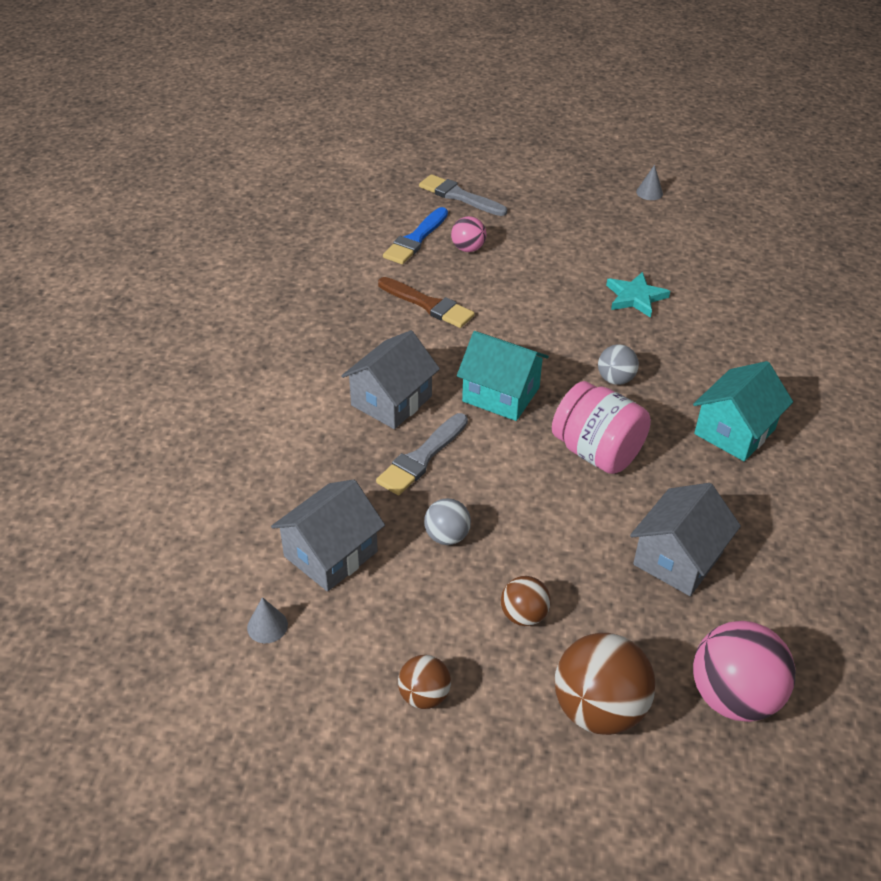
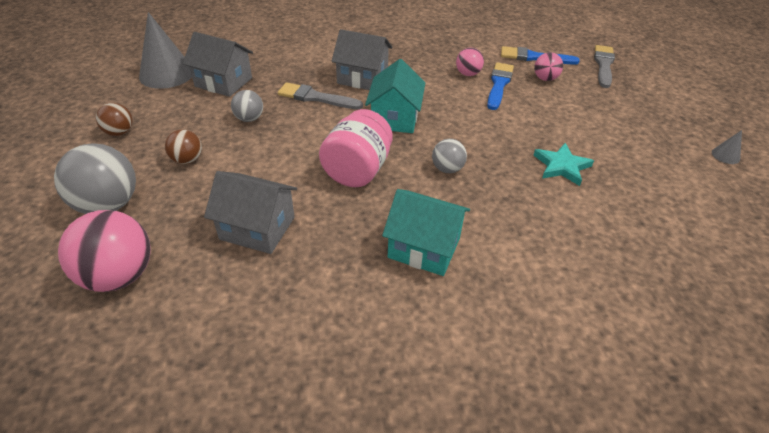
camera: 70 degrees right, 0 degrees up
grey cone [247,597,288,643] -> grey cone [139,12,192,89], size x2.33
brown brush [378,277,475,328] -> pink ball [456,48,484,76]
brown ball [554,633,656,735] -> grey ball [54,144,136,214]
none -> blue brush [487,62,514,110]

